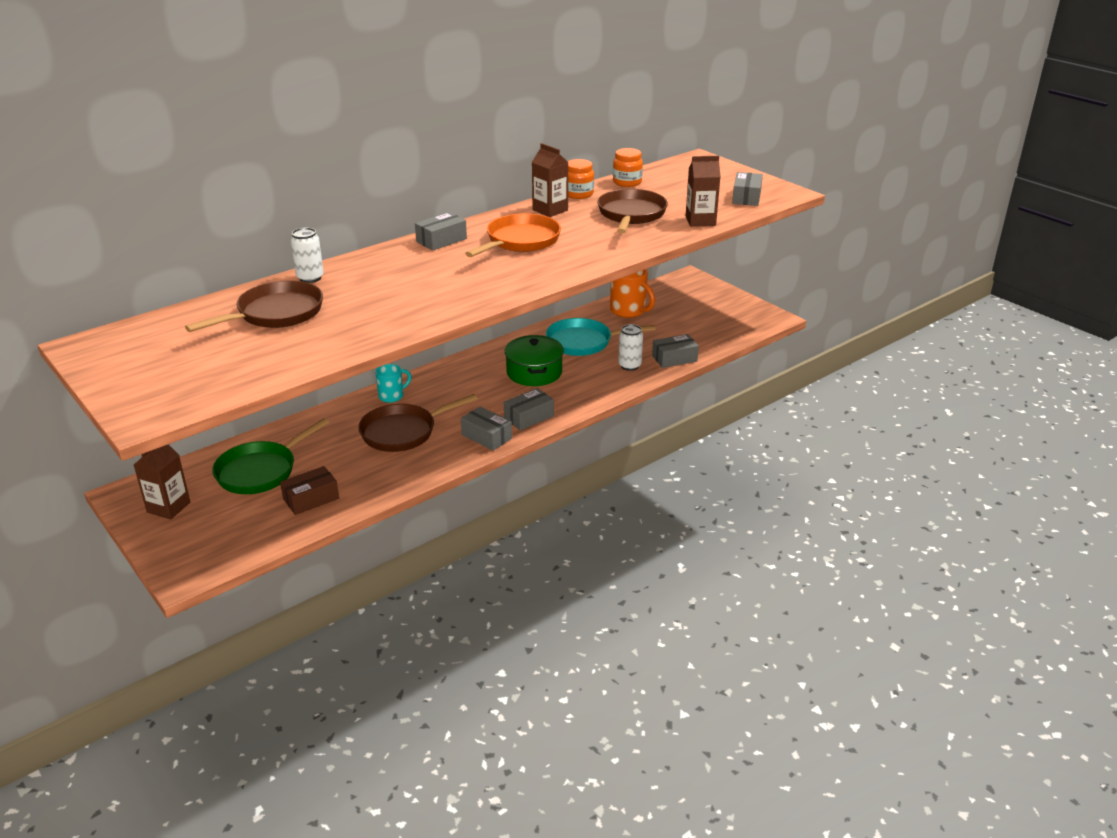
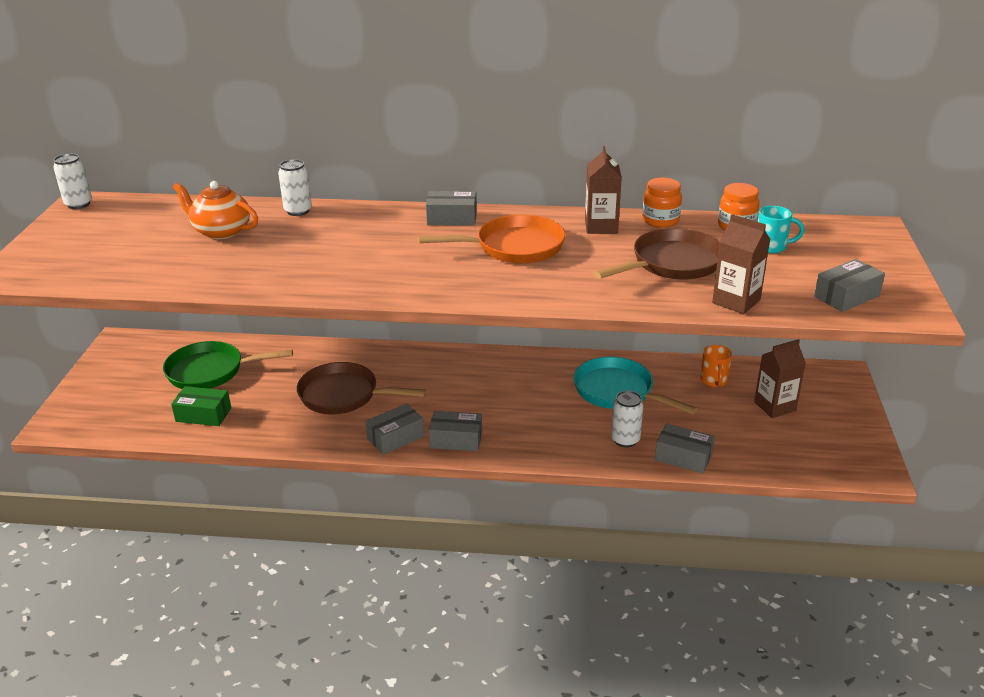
camera: 45 degrees right, 0 degrees up
brown carton [134,444,190,520] -> brown carton moved to [754,339,806,418]
brown pan [185,280,323,332] -> orange teapot [173,181,258,240]
brown box [280,466,339,515] -> green box [171,386,231,426]
turquoise mug [375,364,411,403] -> turquoise mug moved to [758,206,805,253]
grey box [461,406,512,451] -> grey box turned 60 degrees clockwise [365,403,425,455]
green pot [504,335,564,386] -> none
orange mug [610,269,655,318] -> orange mug [701,345,732,387], size x0.61
none -> white can [53,154,92,209]

